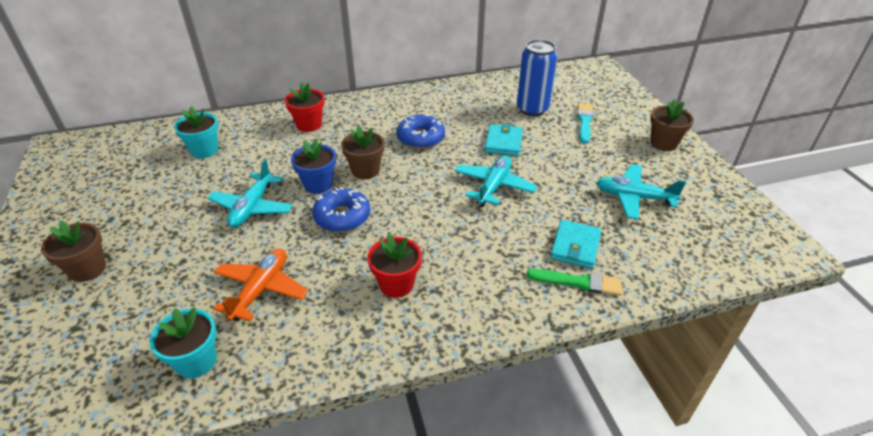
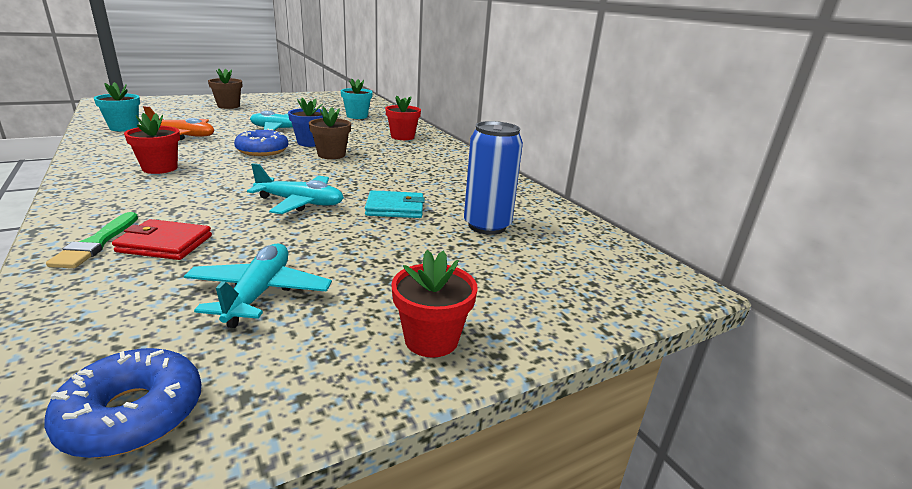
camera: 75 degrees right, 15 degrees down
blue donut [396,114,445,149] -> blue donut moved to [44,348,201,458]
turquoise wallet [550,220,602,269] -> red wallet [112,219,212,260]
turquoise brush [577,103,594,143] -> none
brown flower pot [650,99,694,151] -> red flower pot [391,250,477,358]

